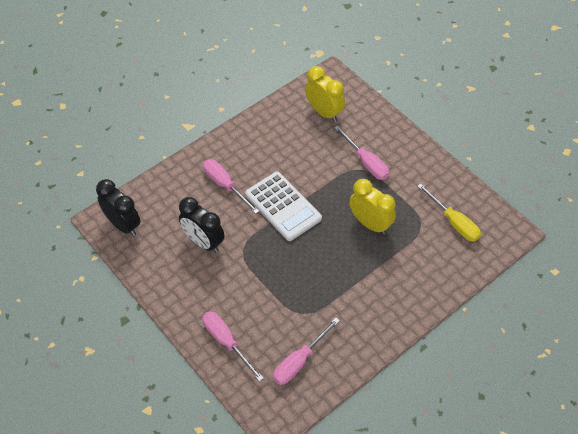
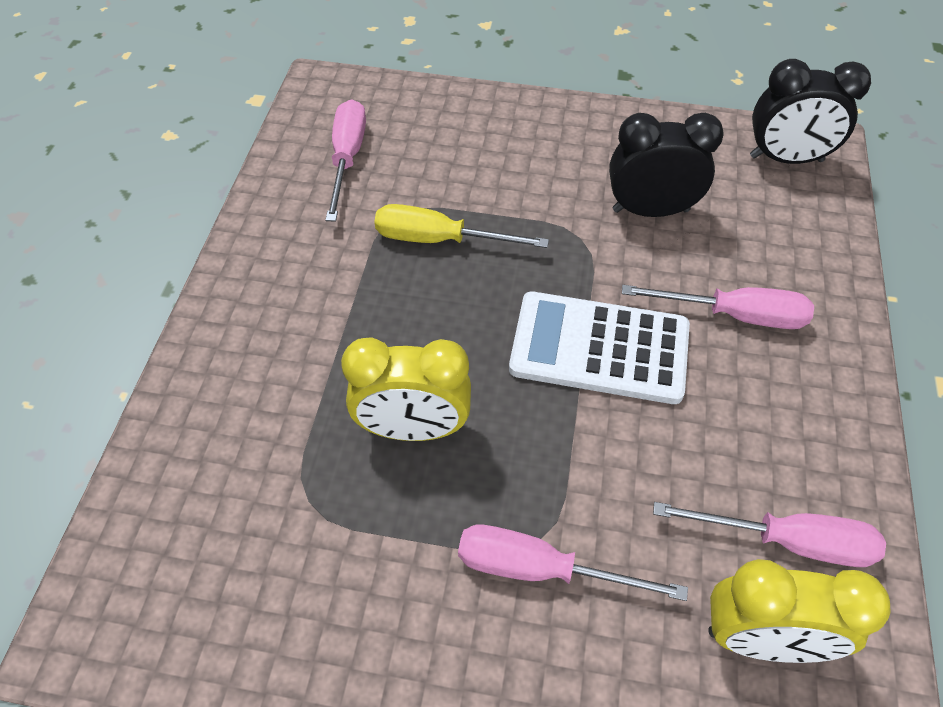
camera: 140 degrees right, 0 degrees up
pink screwdriver [203,311,264,382] -> pink screwdriver moved to [653,502,886,567]
yellow screwdriver [417,184,481,241] -> yellow screwdriver moved to [374,204,549,248]

